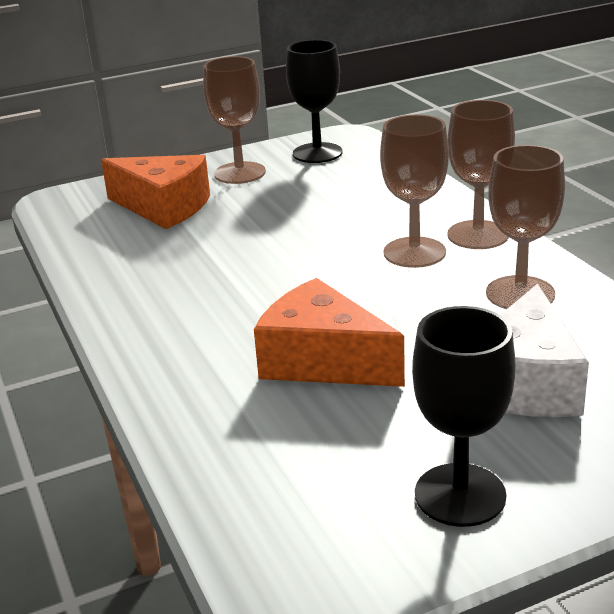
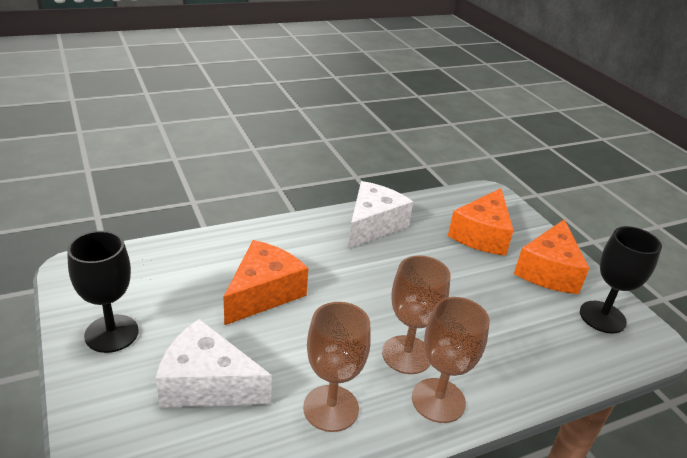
camera: 85 degrees right, 5 degrees up
brown goblet [203,56,266,184] -> orange cheese [514,219,589,294]
none -> white cheese [348,181,413,249]

